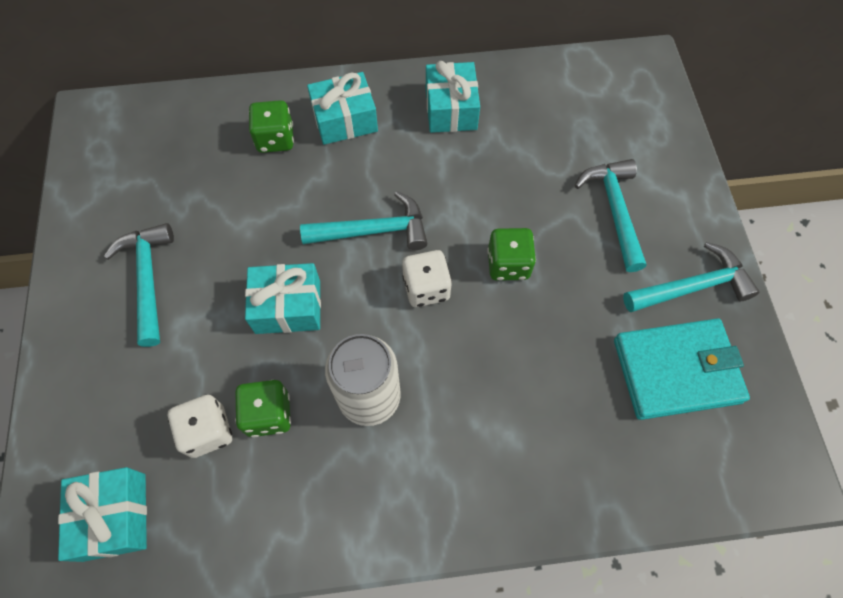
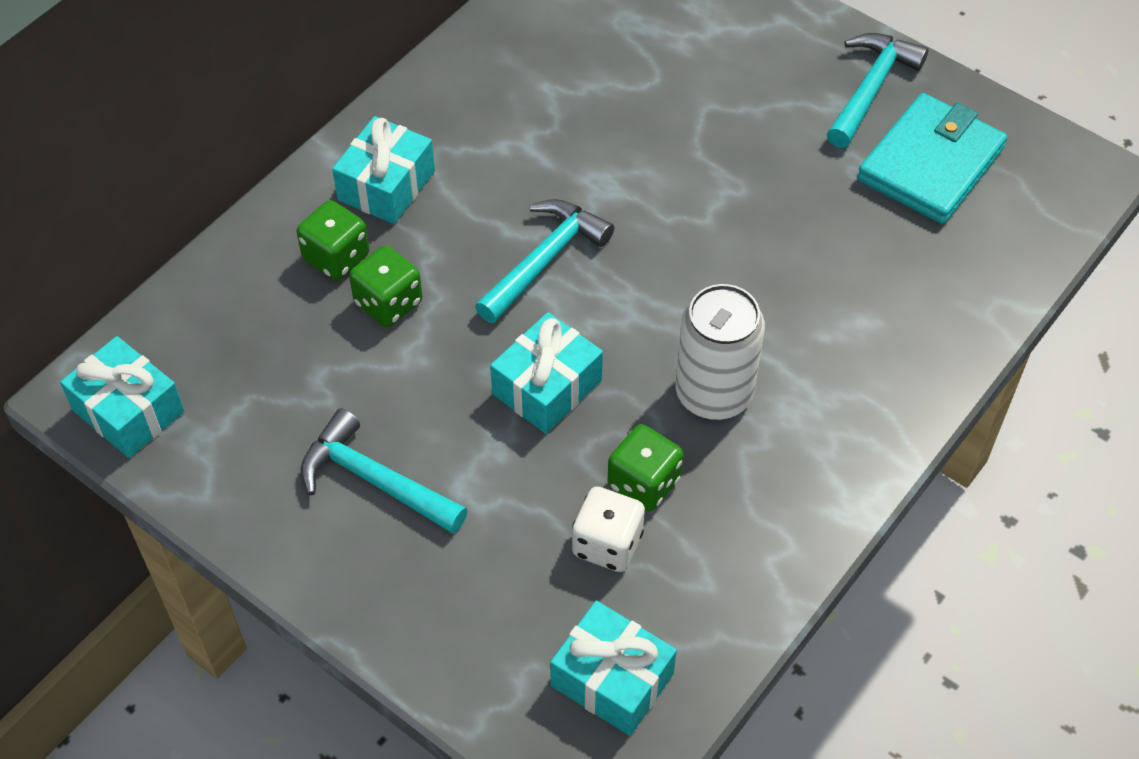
camera: 45 degrees left, 10 degrees down
white dice [402,250,452,307] -> none
turquoise gift [426,61,480,133] -> turquoise gift moved to [60,336,184,458]
green dice [487,228,536,281] -> green dice moved to [349,245,423,327]
turquoise hammer [575,159,646,272] -> none

